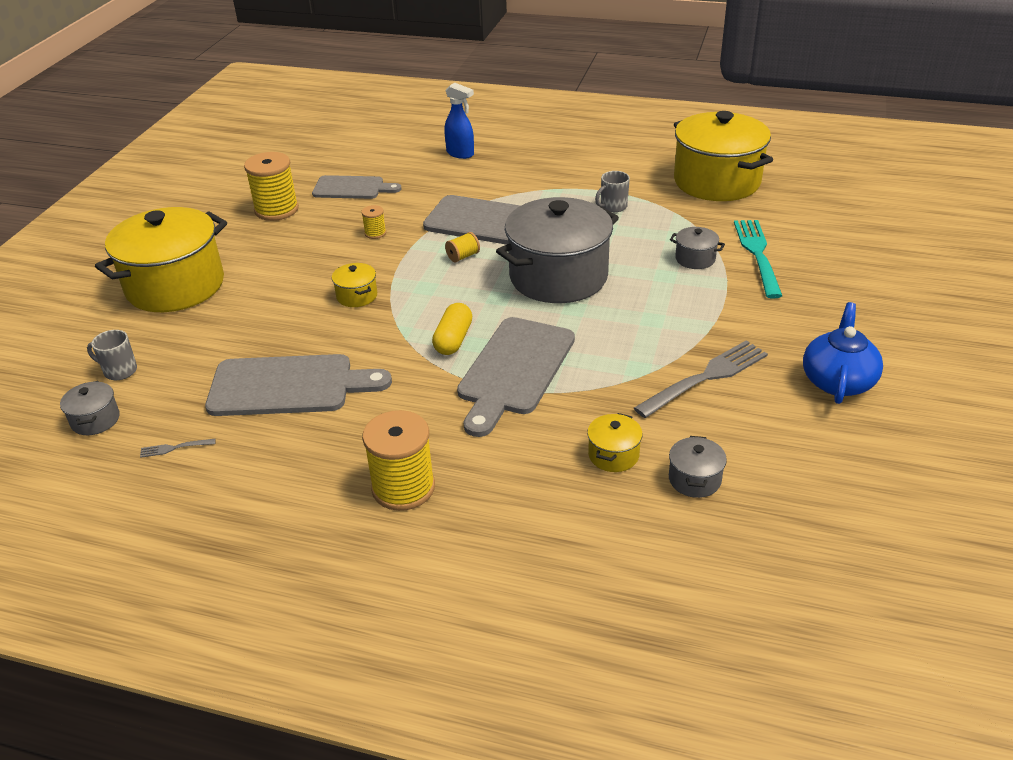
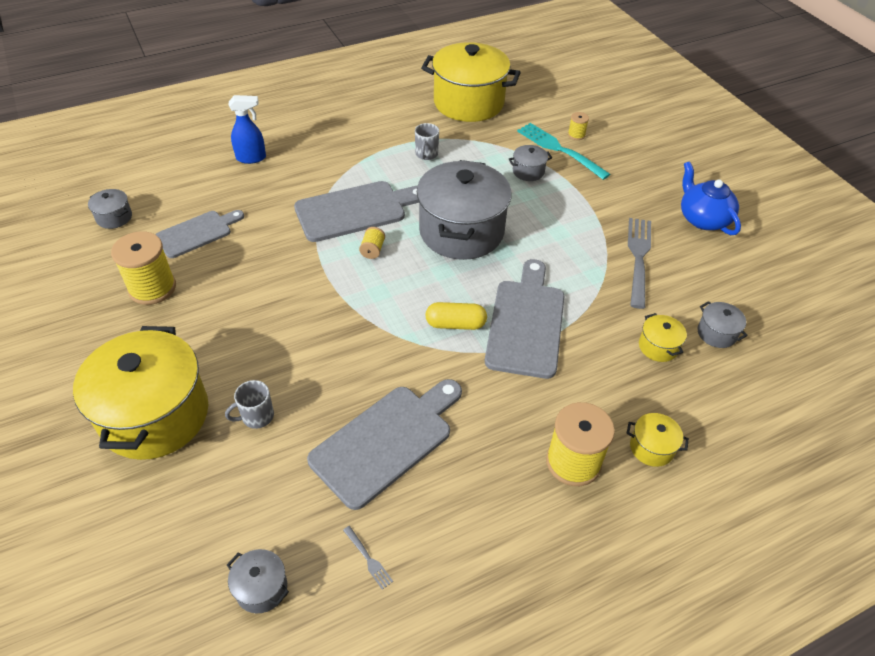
camera: 45 degrees left, 10 degrees up
grey mug [87,330,137,380] -> grey mug moved to [225,380,274,429]
grey fork [140,439,216,458] -> grey fork turned 75 degrees counterclockwise [343,526,393,590]
yellow pot [332,263,377,307] -> yellow pot moved to [626,413,689,467]
yellow spool [361,205,386,239] -> yellow spool moved to [568,112,589,140]
yellow capsule [432,303,472,355] -> yellow capsule turned 60 degrees counterclockwise [425,302,487,330]
grey cutting board [457,317,575,437] -> grey cutting board turned 150 degrees counterclockwise [485,259,565,379]
none -> grey pot [88,189,132,229]

